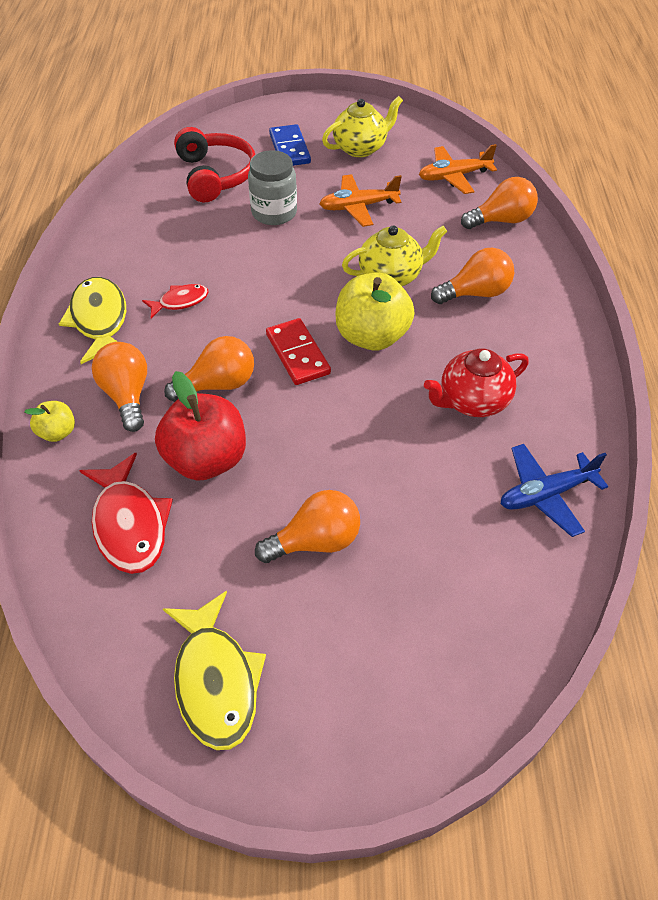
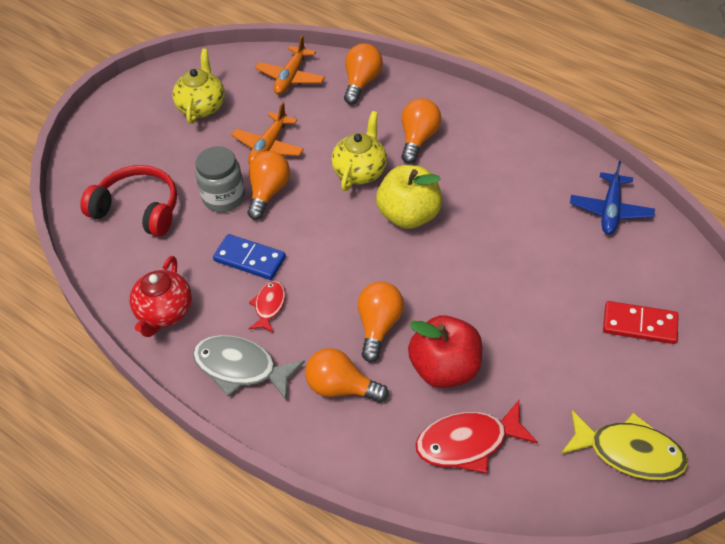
camera: 50 degrees left, 0 degrees up
yellow apple [24,401,75,442] -> none
yellow fish [59,277,126,364] -> grey fish [193,335,305,400]
red fish [79,453,173,574] -> red fish turned 150 degrees clockwise [416,400,538,473]
orange light bulb [255,490,360,563] -> orange light bulb moved to [248,151,290,220]
red domino [266,318,331,385] -> red domino moved to [603,301,679,344]
blue domino [269,124,311,166] -> blue domino moved to [213,234,286,280]
red teapot [424,349,529,417] -> red teapot moved to [129,256,192,337]

